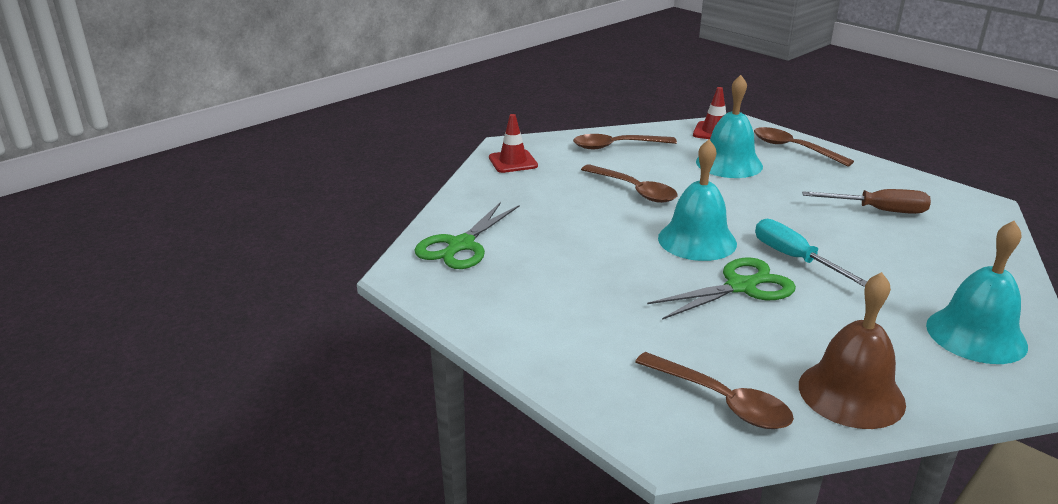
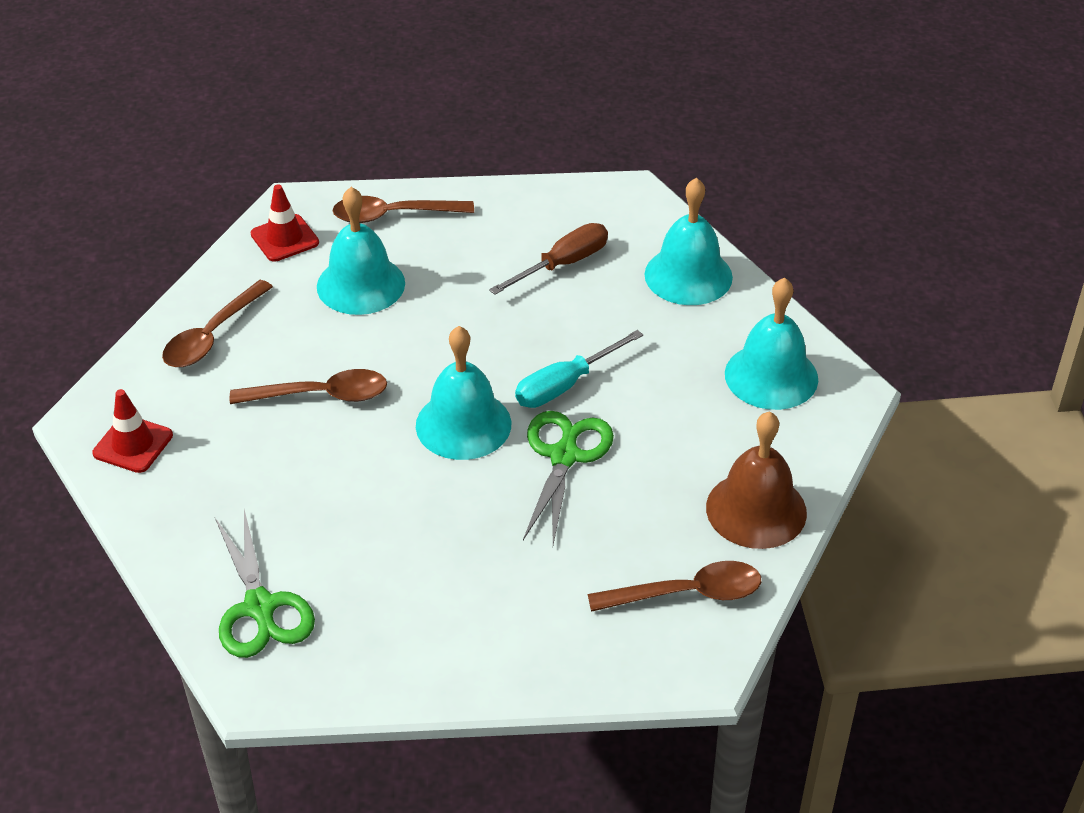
camera: 50 degrees left, 15 degrees up
turquoise screwdriver [755,219,867,287] -> turquoise screwdriver turned 45 degrees counterclockwise [515,330,643,408]
none -> turquoise bell [645,178,733,305]

